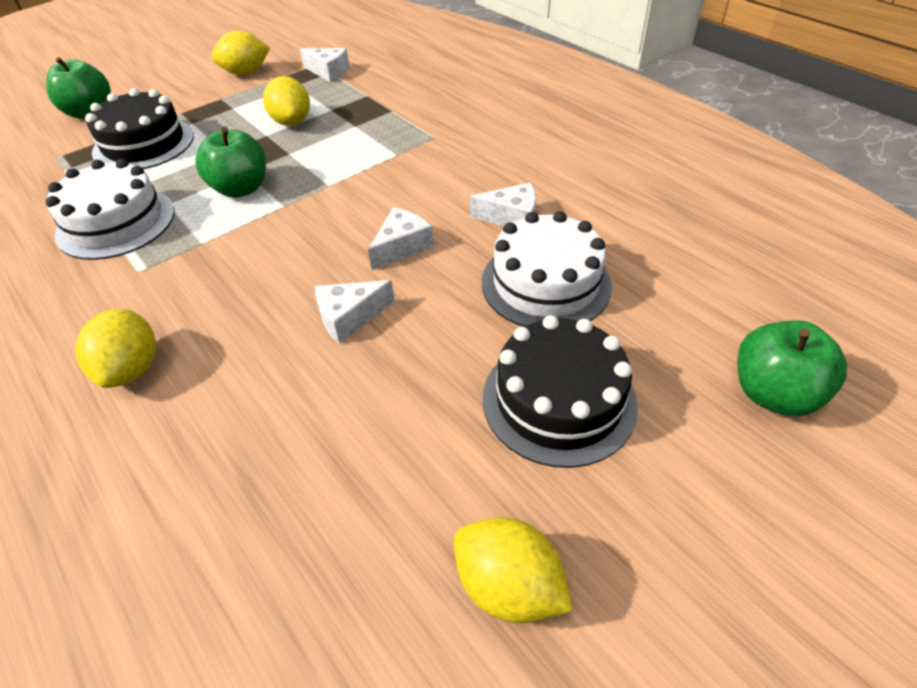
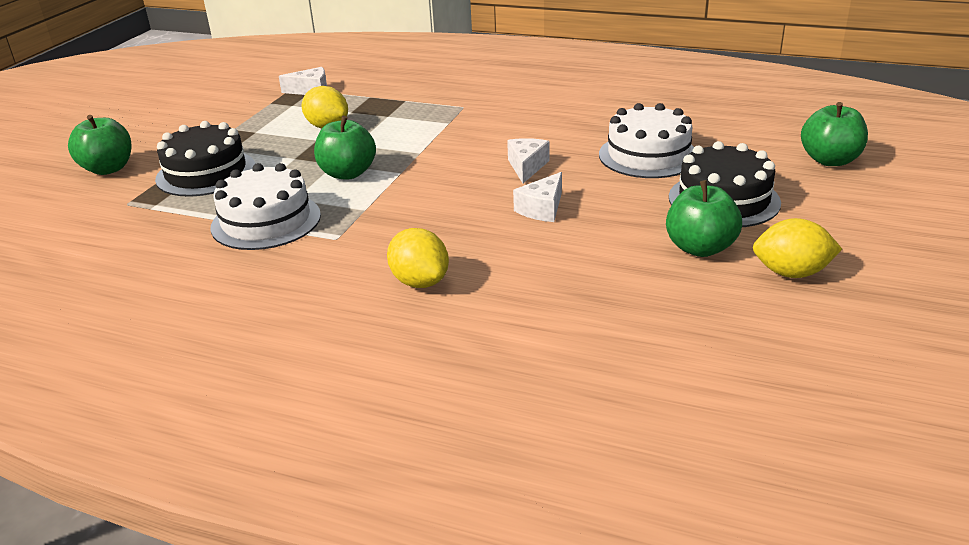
camera: 30 degrees left, 15 degrees down
yellow lemon [211,31,270,75] -> none
white cheese [470,183,536,226] -> none
none -> green apple [666,180,742,257]

